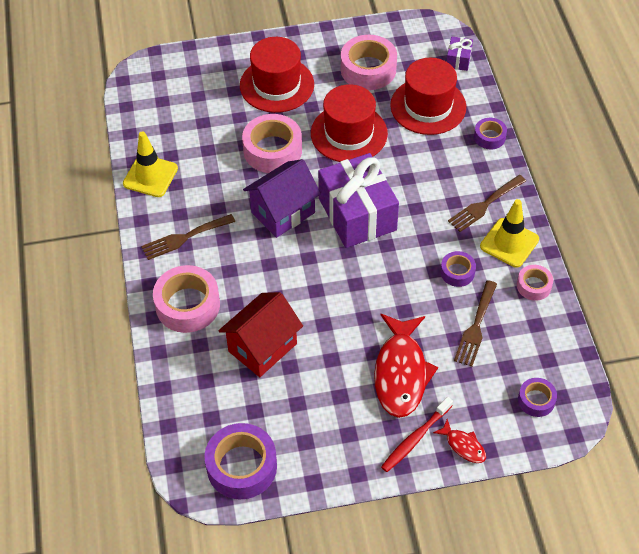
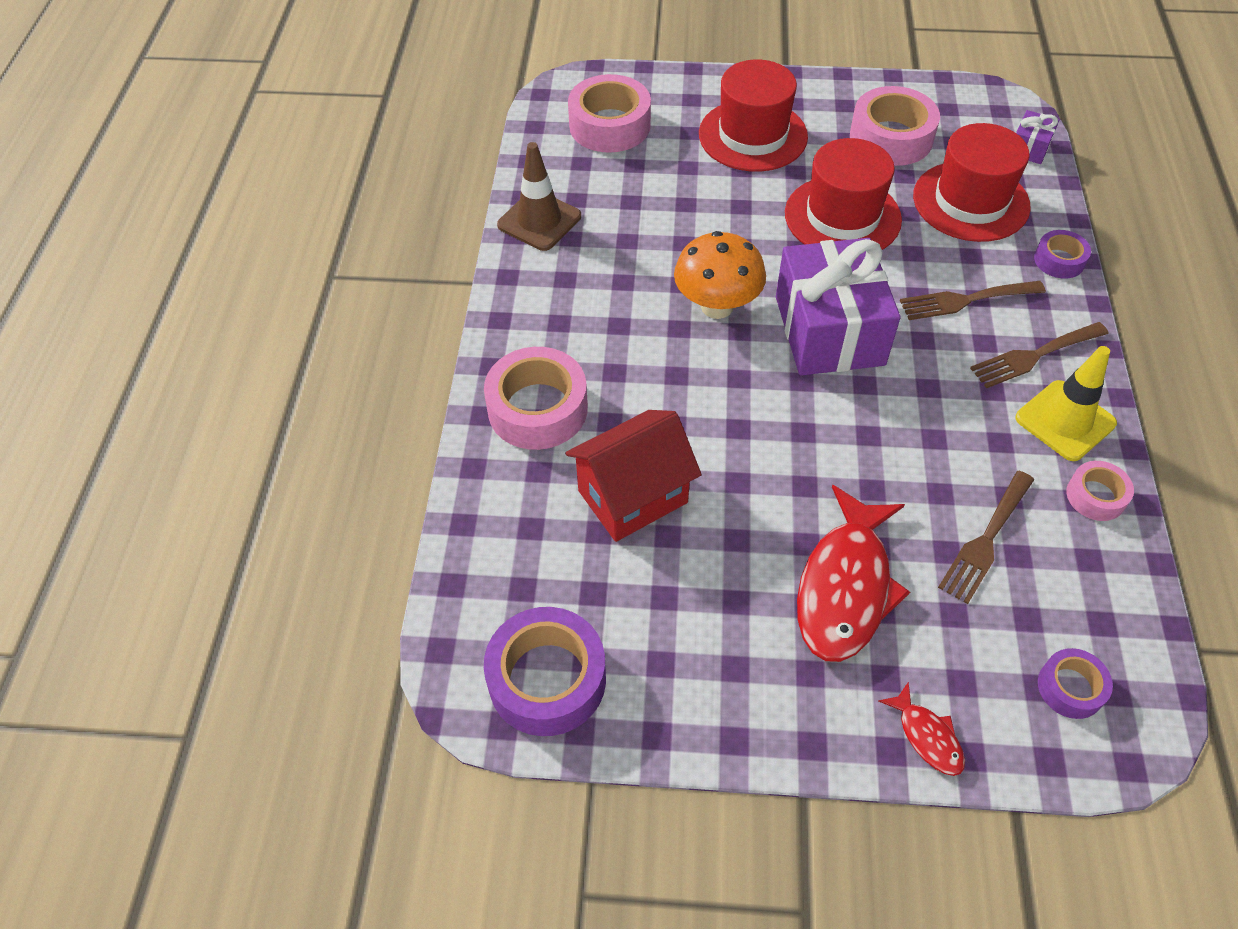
camera: 15 degrees right, 0 degrees up
yellow traffic cone [123,131,178,197] -> brown traffic cone [497,142,581,251]
brown fork [141,214,235,260] -> brown fork moved to [900,281,1046,320]
pink tape [242,114,302,173] -> pink tape moved to [568,74,651,153]
purple house [243,159,321,238] -> orange mushroom [674,231,766,319]
red toothbrush [381,397,453,472] -> none
purple tape [440,251,476,287] -> none

